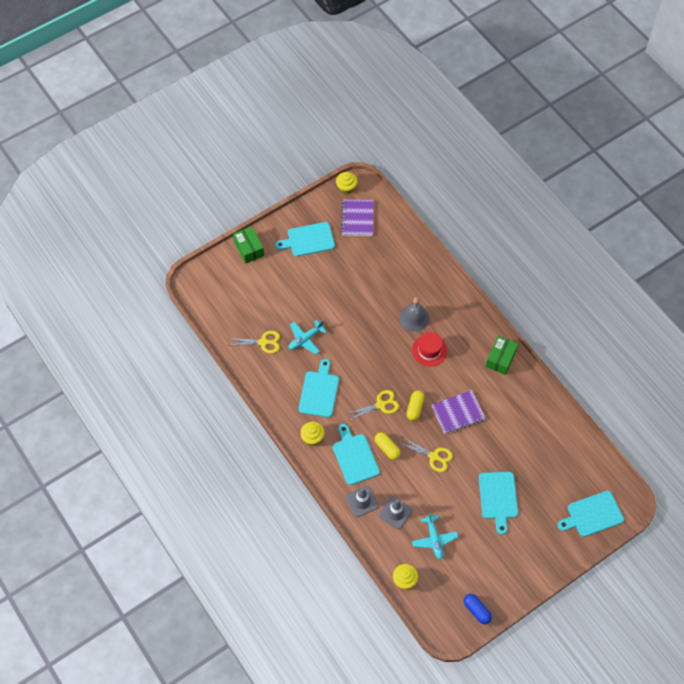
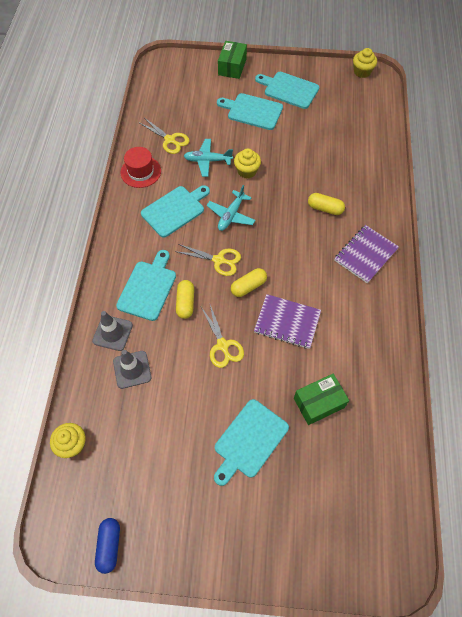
camera: 40 degrees right, 0 degrees up
yellow cupcake [300,422,325,446] -> yellow cupcake moved to [234,148,261,179]
purple notebook [341,200,374,236] -> purple notebook moved to [334,225,399,283]
grey bell [399,297,430,332] -> yellow capsule [308,193,345,215]
red hat [412,332,447,367] -> red hat moved to [121,147,161,188]
turquoise plane [412,512,458,560] -> turquoise plane moved to [207,185,256,231]
green box [486,336,518,375] -> green box moved to [294,374,349,425]
turquoise cutting board [558,491,624,537] -> turquoise cutting board moved to [217,93,283,130]

